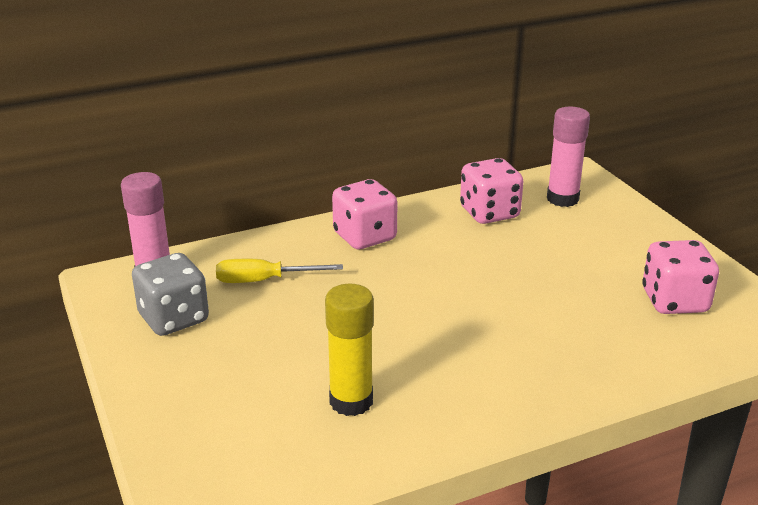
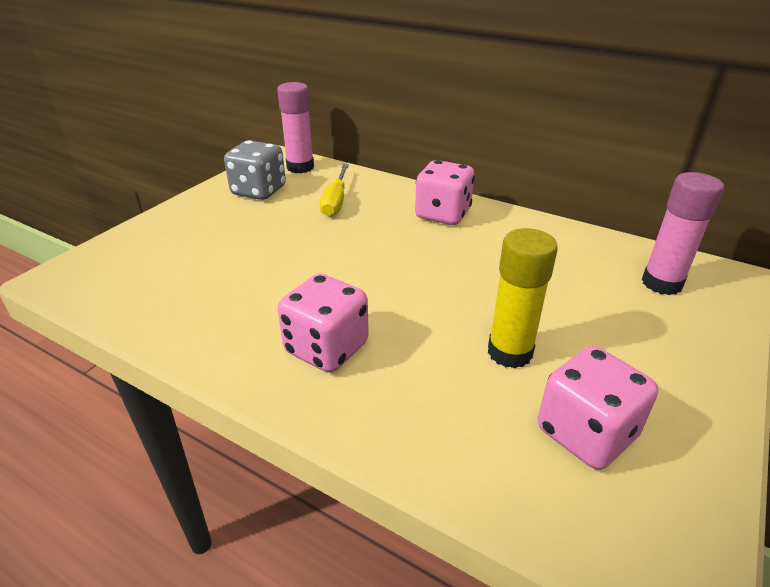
camera: 55 degrees right, 5 degrees up
yellow screwdriver [216,259,343,283] -> yellow screwdriver turned 135 degrees counterclockwise [320,164,349,217]
yellow glue stick [325,284,374,416] -> yellow glue stick moved to [488,228,558,369]
pink dice [460,158,524,224] -> pink dice moved to [278,274,369,373]

